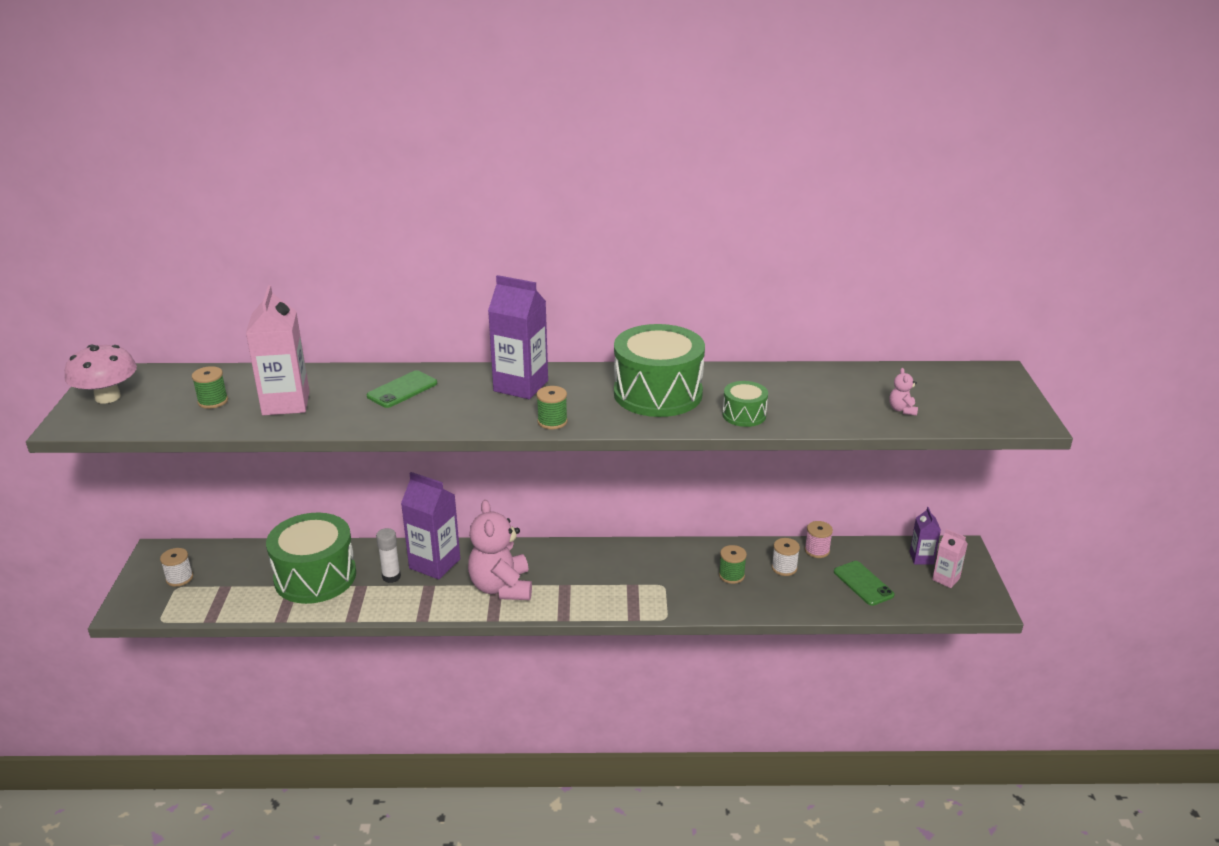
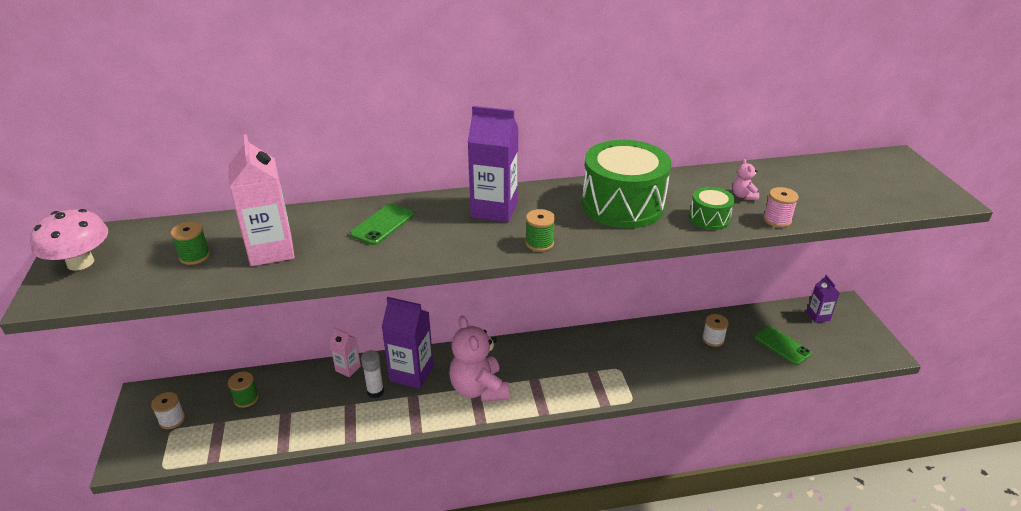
camera: 10 degrees left, 5 degrees up
green drum [266,513,356,604] -> none
green spool [719,545,747,584] -> green spool moved to [228,371,259,408]
pink spool [805,521,833,558] -> pink spool moved to [763,187,799,228]
pink teddy bear [889,368,918,416] -> pink teddy bear moved to [733,159,759,200]
pink carton [932,529,968,588] -> pink carton moved to [330,327,361,377]

